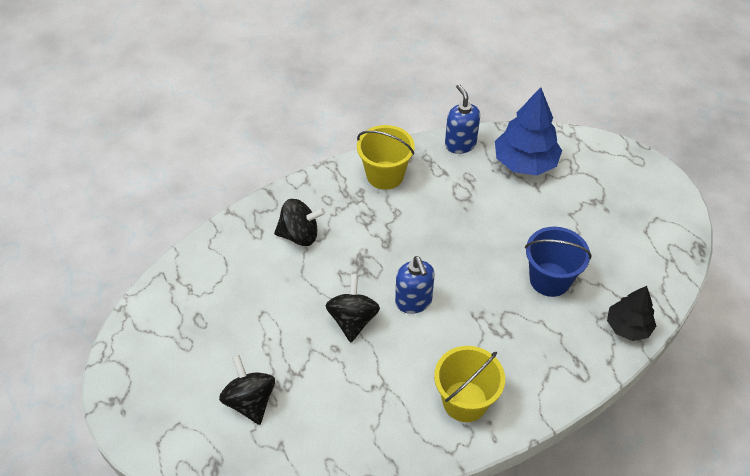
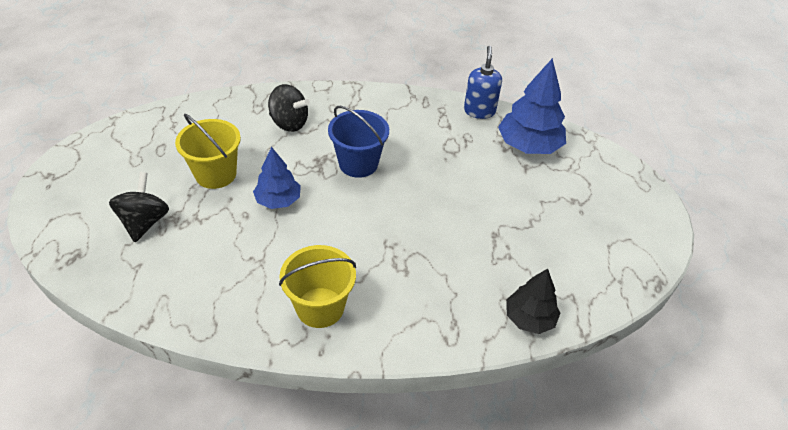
camera: 25 degrees right, 5 degrees down
black spinning top [325,274,380,342] -> blue tree [253,147,301,209]
yellow bucket [357,125,415,190] -> yellow bucket moved to [175,114,241,189]
blue soap dispenser [395,256,435,314] -> none
blue bucket [525,227,592,297] -> blue bucket moved to [328,106,389,178]

